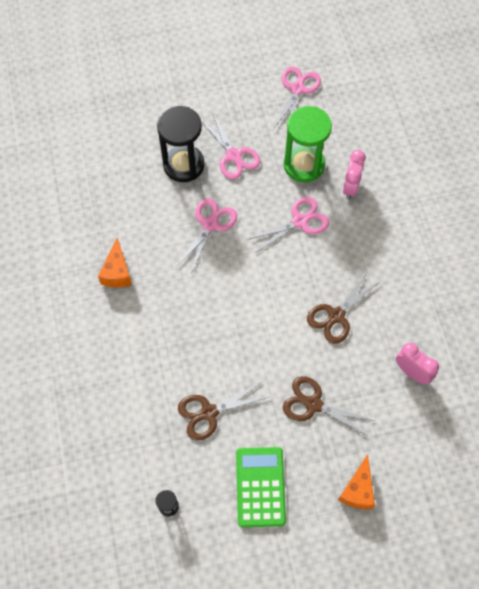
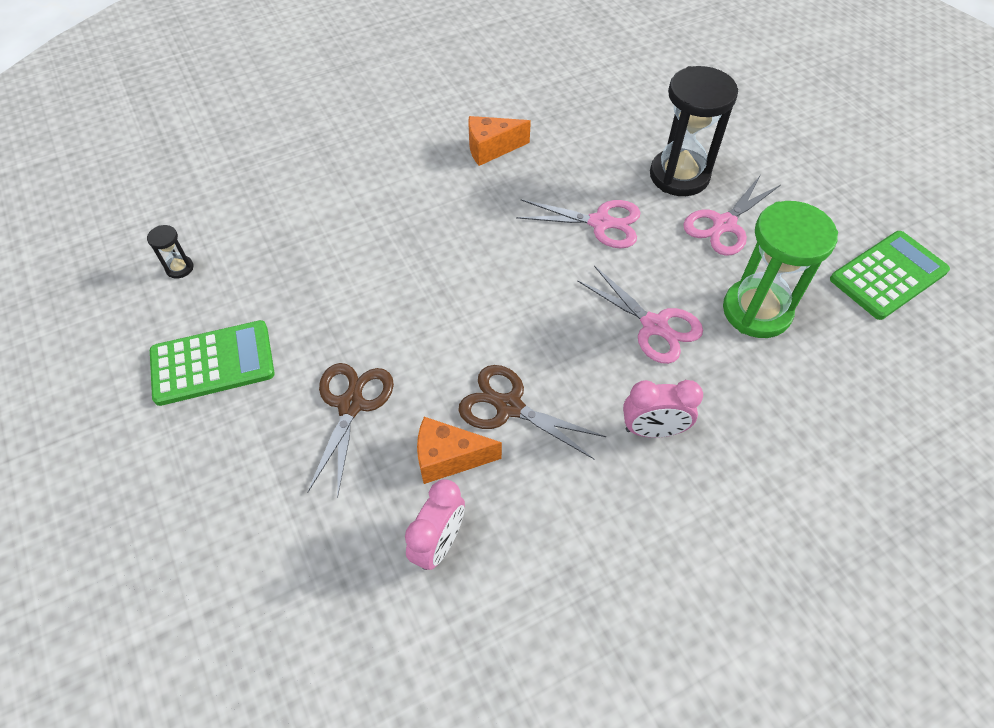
camera: 75 degrees right, 10 degrees down
brown scissors [178,382,268,440] -> none
pink scissors [274,66,321,128] -> green calculator [830,231,950,320]
orange cheese [338,454,375,509] -> orange cheese moved to [417,417,502,484]
pink clock [343,150,366,200] -> pink clock moved to [623,380,703,438]

